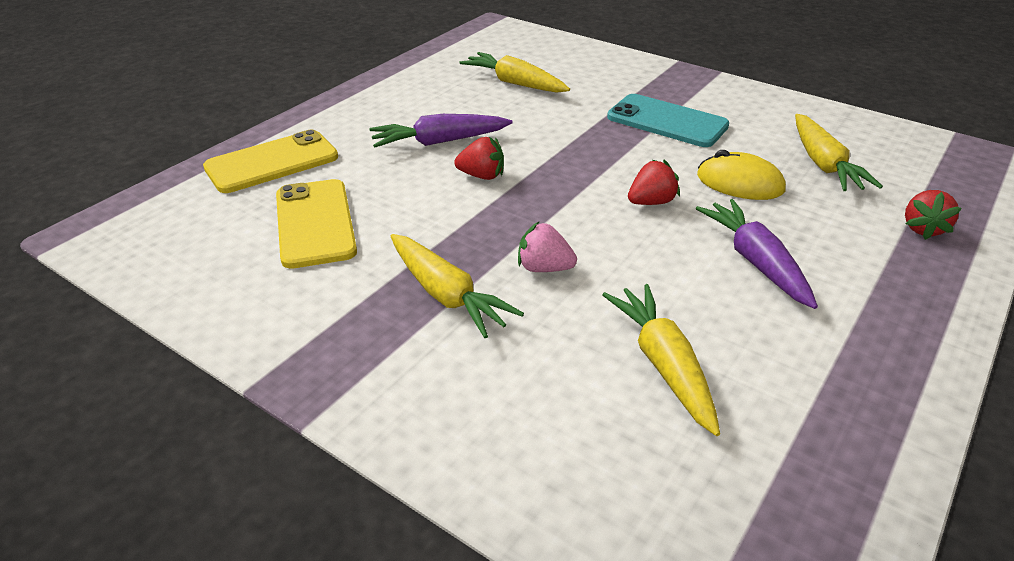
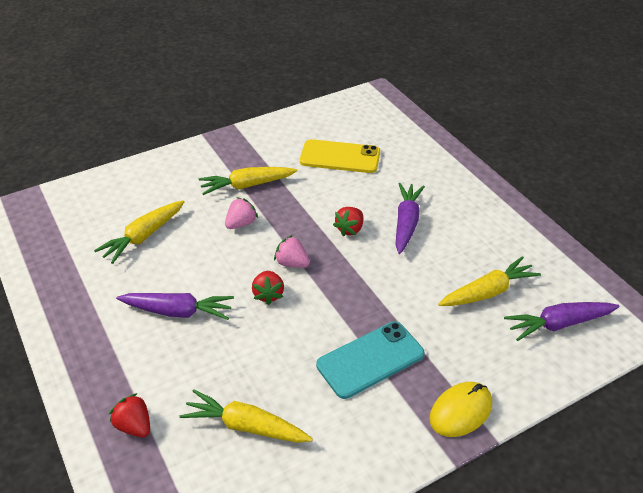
camera: 115 degrees right, 5 degrees up
yellow phone [203,130,338,193] -> none
yellow carrot [602,284,720,436] -> yellow carrot turned 120 degrees clockwise [94,200,185,264]
yellow mouse [697,150,786,200] -> yellow mouse moved to [429,382,492,437]
none -> pink strawberry [274,235,310,268]
none -> purple carrot [504,302,620,341]

